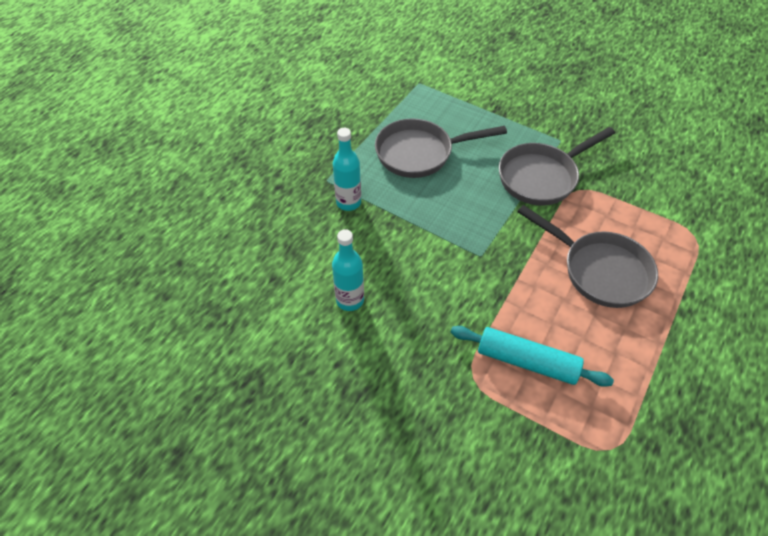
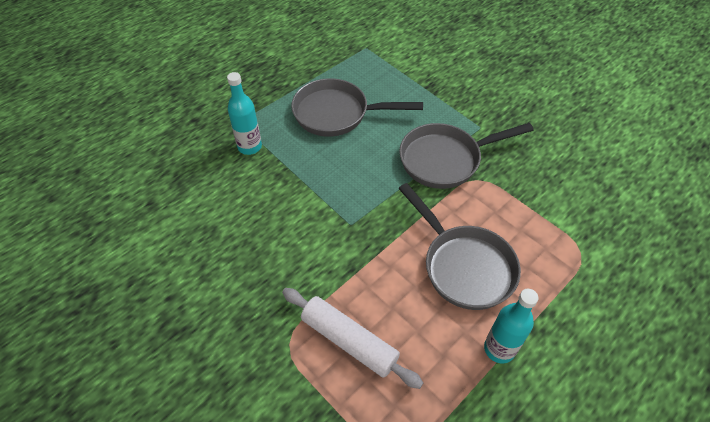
camera: 15 degrees right, 0 degrees up
turquoise bottle [332,229,364,311] -> turquoise bottle moved to [484,289,539,364]
turquoise rolling pin [451,326,614,387] -> white rolling pin [282,288,423,389]

